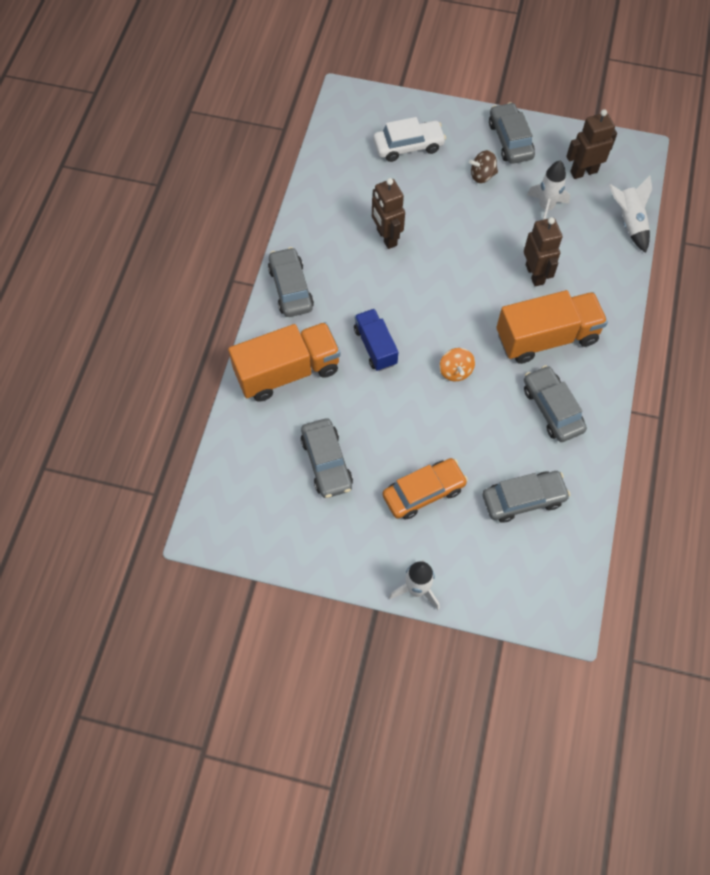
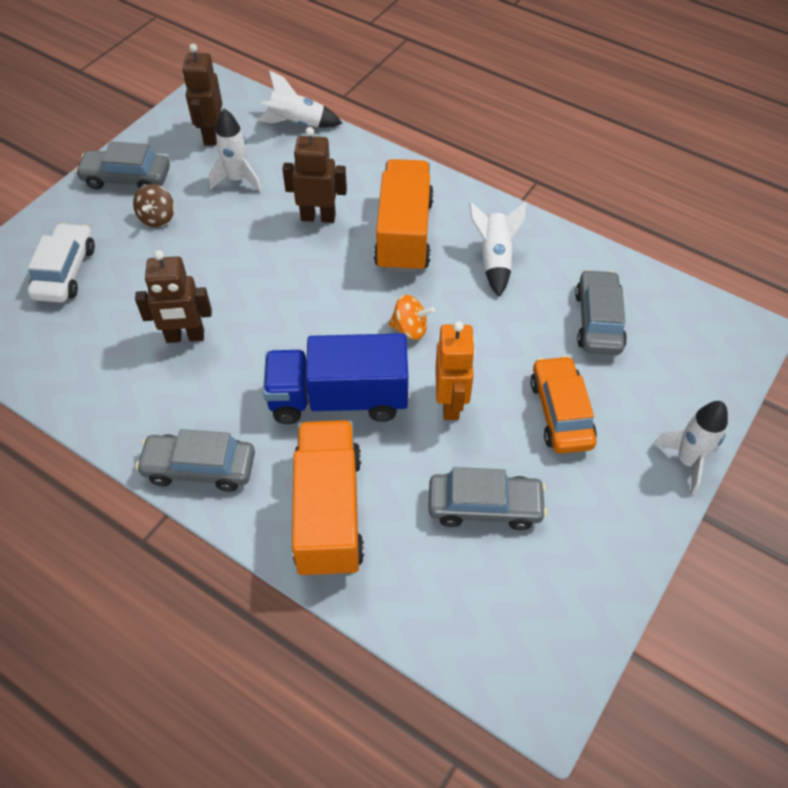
camera: 70 degrees left, 10 degrees down
blue truck [354,309,398,371] -> blue truck [263,333,408,424], size x1.67
grey car [524,365,587,442] -> white rocket [469,201,526,297]
none -> orange robot [435,321,476,420]

